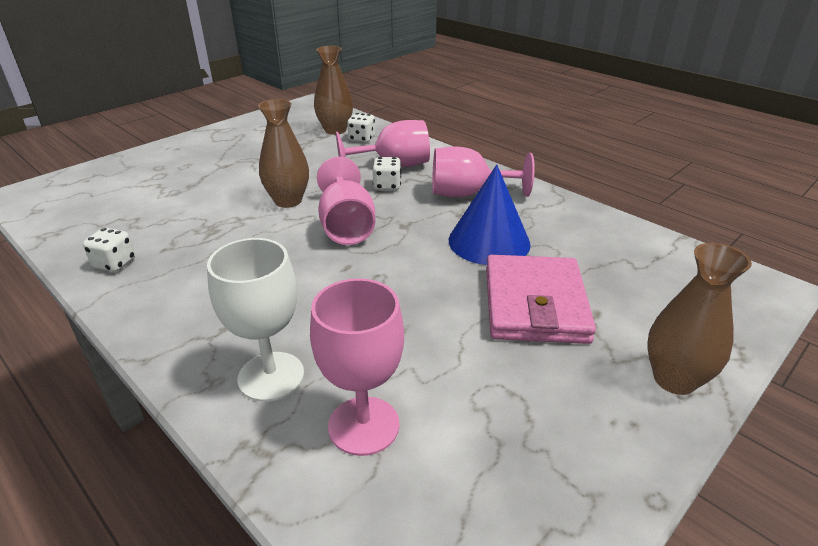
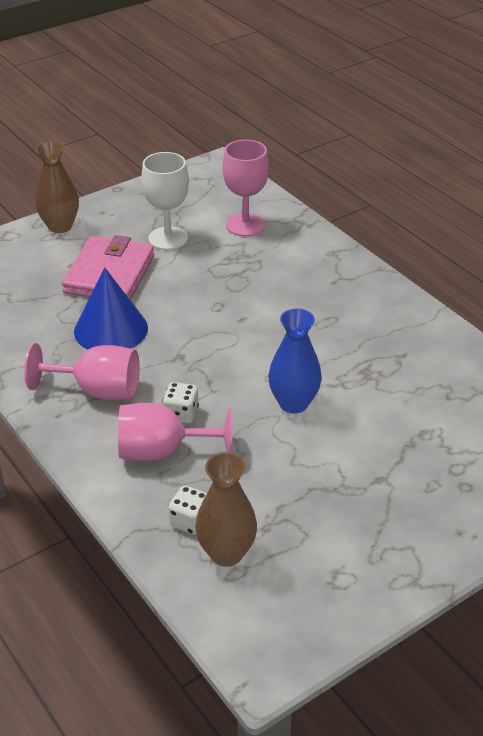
camera: 170 degrees left, 5 degrees up
white dice [83,228,135,272] -> none
white goblet [207,238,304,402] -> white goblet moved to [141,152,189,250]
brown vase [258,99,309,208] -> blue vase [268,309,322,414]
pink goblet [317,157,375,245] -> none

